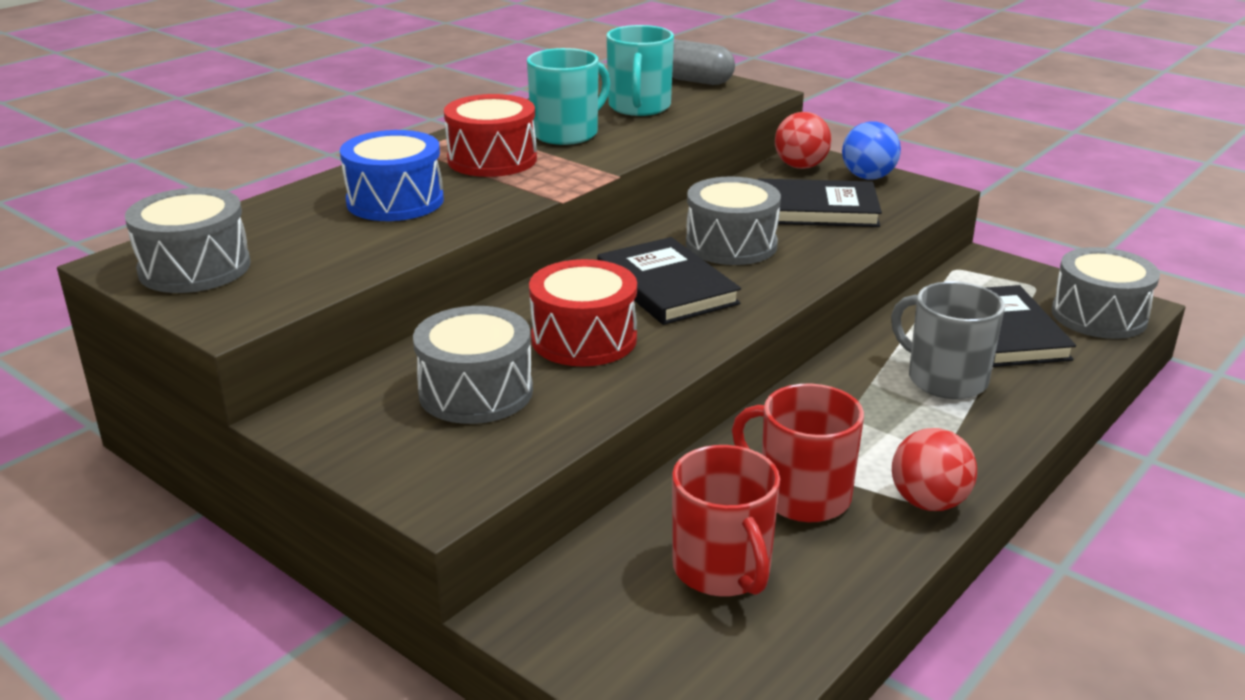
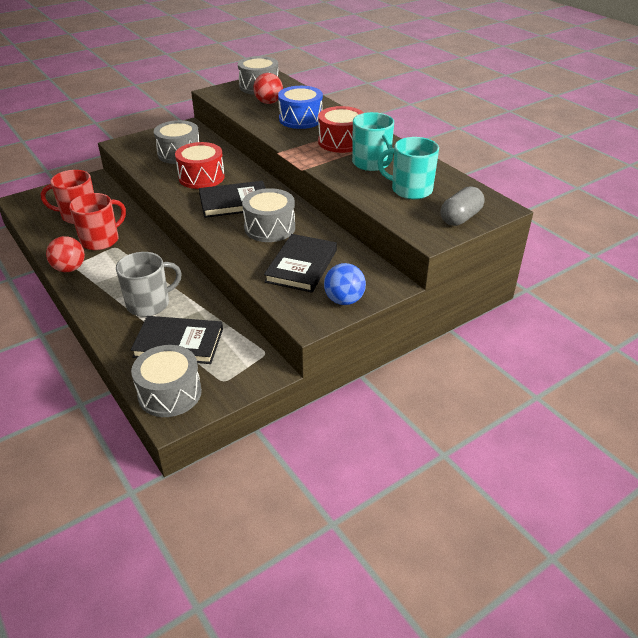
camera: 105 degrees right, 10 degrees up
red ball [775,112,832,169] -> red ball moved to [253,73,283,104]

